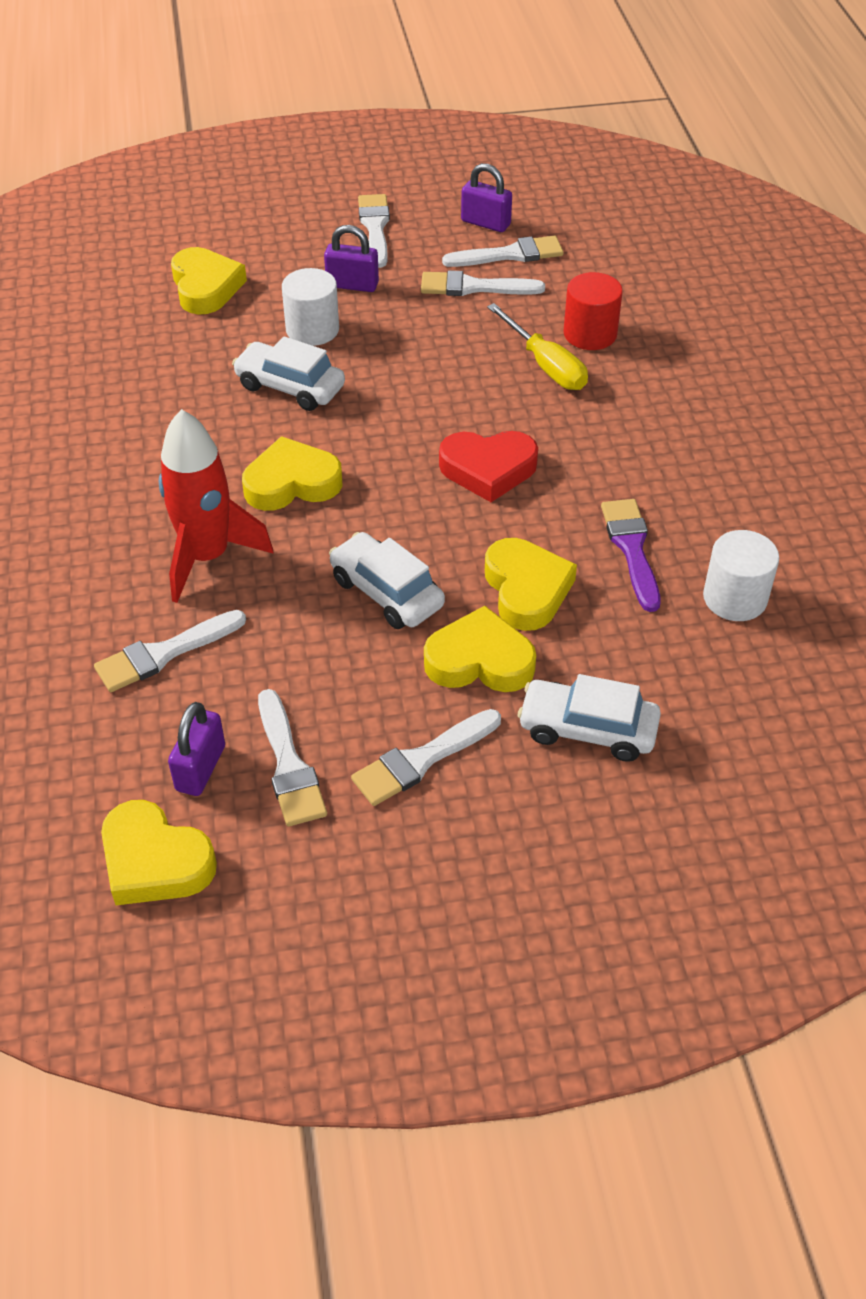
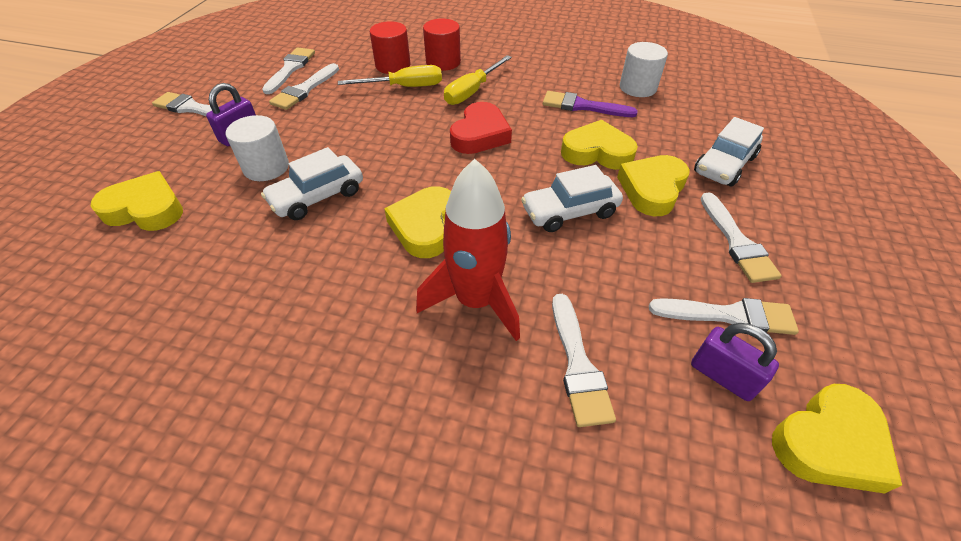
camera: 65 degrees left, 0 degrees up
purple padlock [461,163,512,232] -> none
none -> red cylinder [423,18,461,71]
none -> yellow screwdriver [444,55,512,105]

